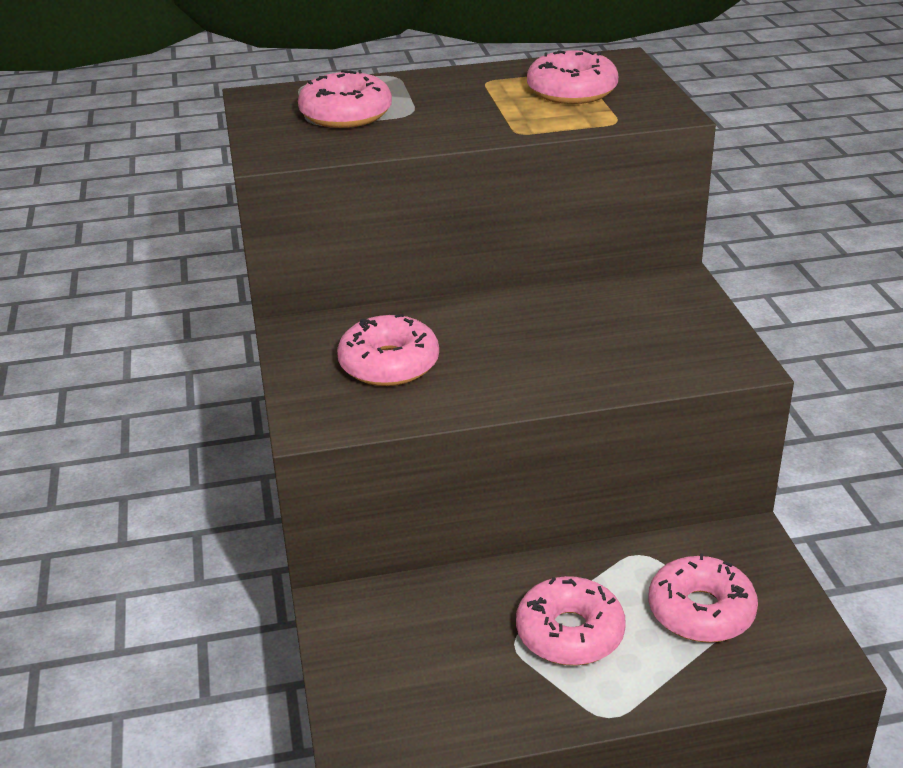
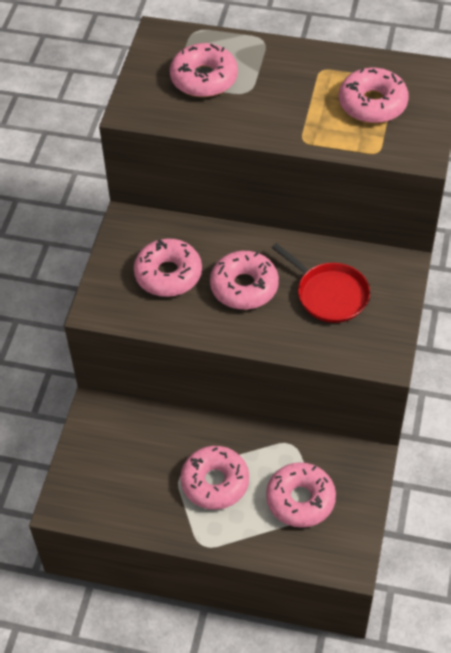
camera: 25 degrees right, 20 degrees up
none -> pink donut [210,251,279,310]
none -> red pan [272,243,370,323]

